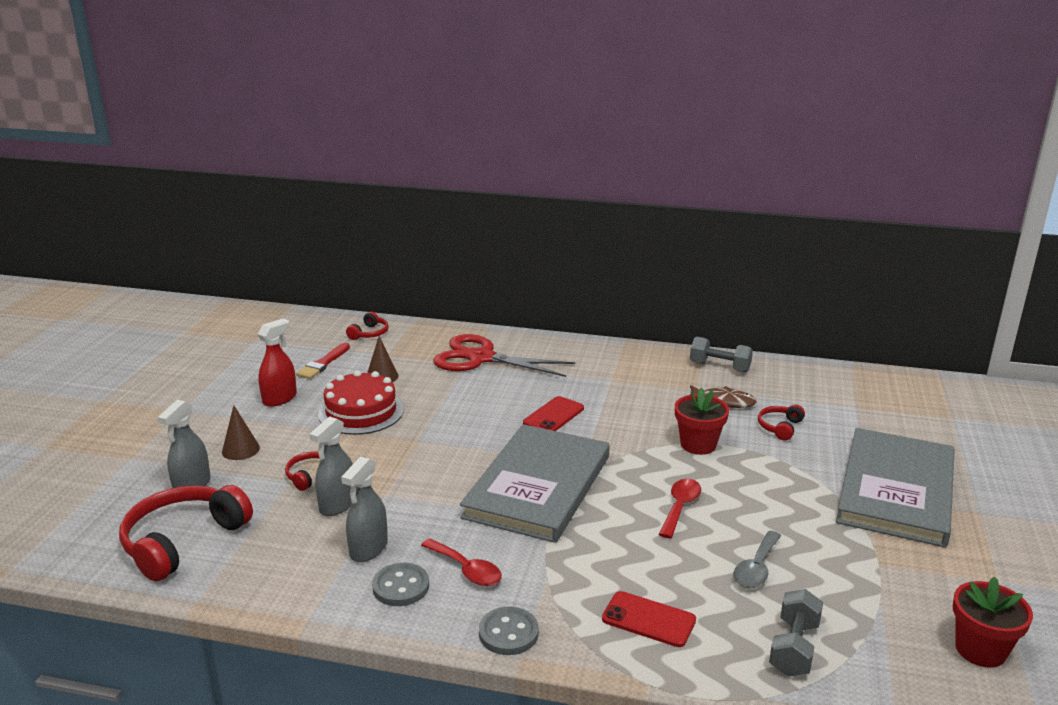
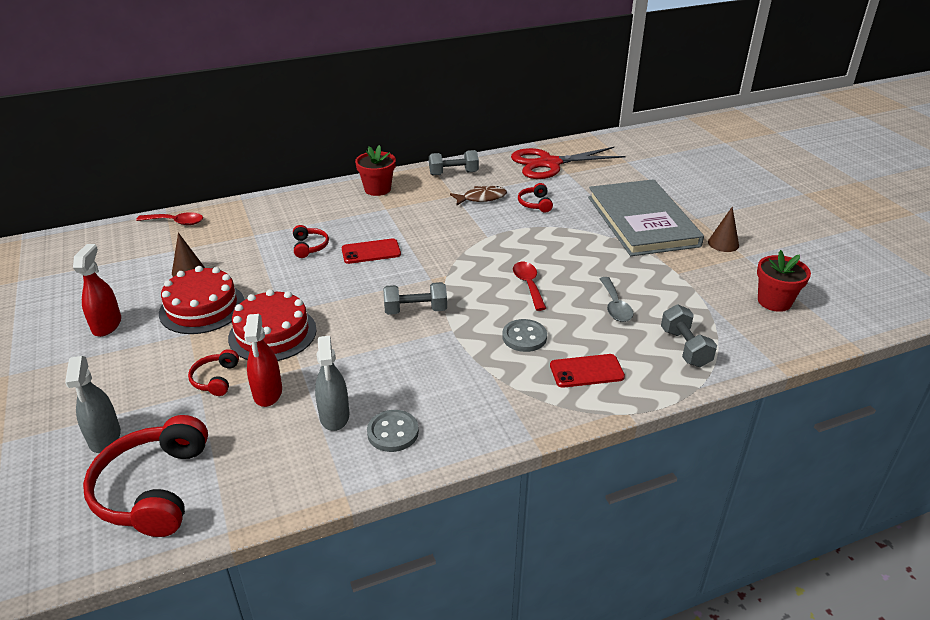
camera: 35 degrees left, 10 degrees up
brown cone [222,405,260,460] -> brown cone moved to [708,206,739,252]
red brush [296,343,350,379] -> none
grey spray bottle [309,416,353,516] -> red spray bottle [244,314,282,407]
red headphones [346,312,389,340] -> red headphones moved to [293,225,329,258]
red spoon [421,539,502,586] -> red spoon moved to [136,212,203,225]
red scissors [433,334,575,377] -> red scissors moved to [511,147,625,179]
grey book [460,424,610,543] -> grey dumbbell [383,282,447,315]
grey button [479,607,539,655] -> grey button moved to [502,319,547,352]
red phone [523,396,584,431] -> red phone turned 75 degrees clockwise [342,238,401,264]
red flower pot [675,388,729,455] -> red flower pot moved to [355,145,396,196]
none -> red cake [228,289,317,361]

